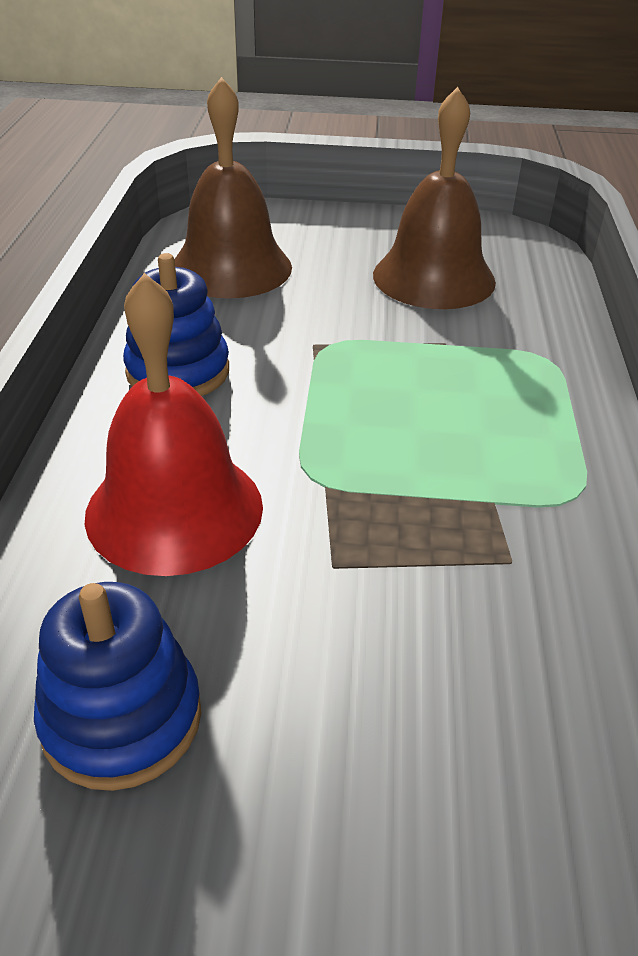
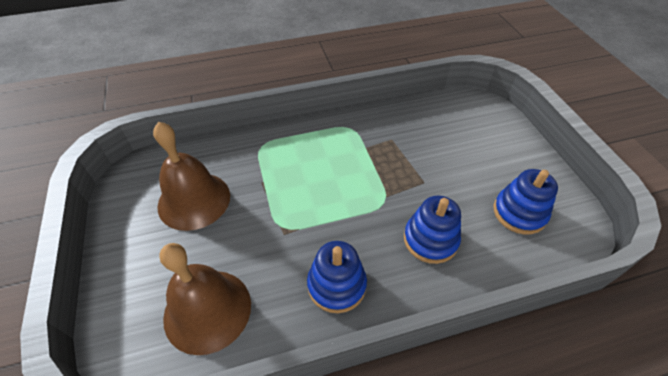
camera: 110 degrees left, 10 degrees up
red bell [85,273,263,576] -> blue stacking toy [404,196,461,264]

